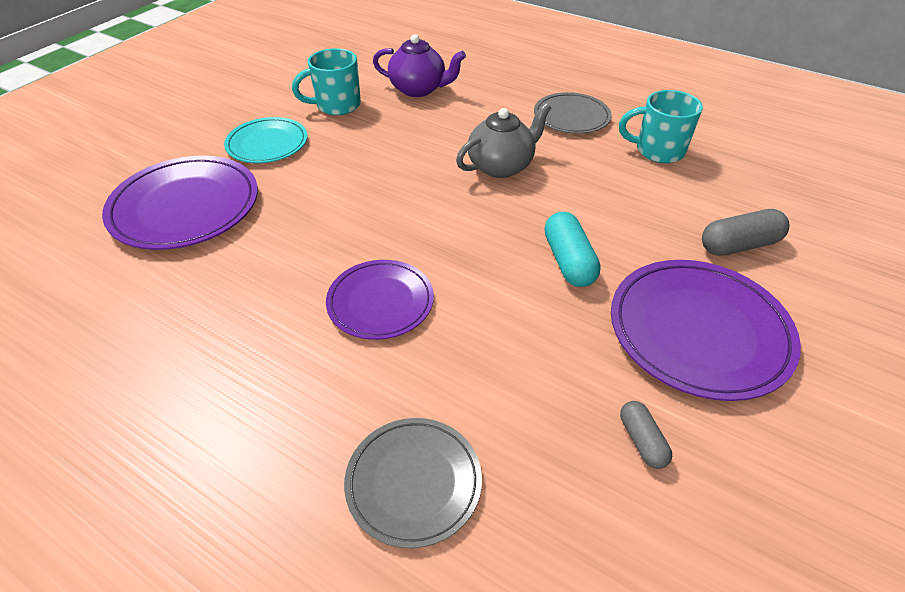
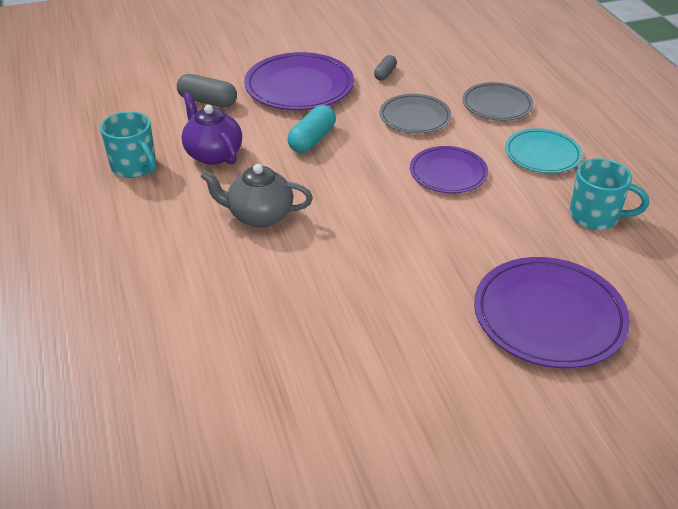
camera: 140 degrees left, 5 degrees down
turquoise plate [224,117,308,163] -> turquoise plate moved to [505,129,583,173]
turquoise mug [292,48,361,115] -> turquoise mug moved to [569,158,649,230]
purple teapot [373,34,466,97] -> purple teapot moved to [182,93,242,165]
grey plate [534,92,612,134] -> grey plate moved to [380,94,451,134]

